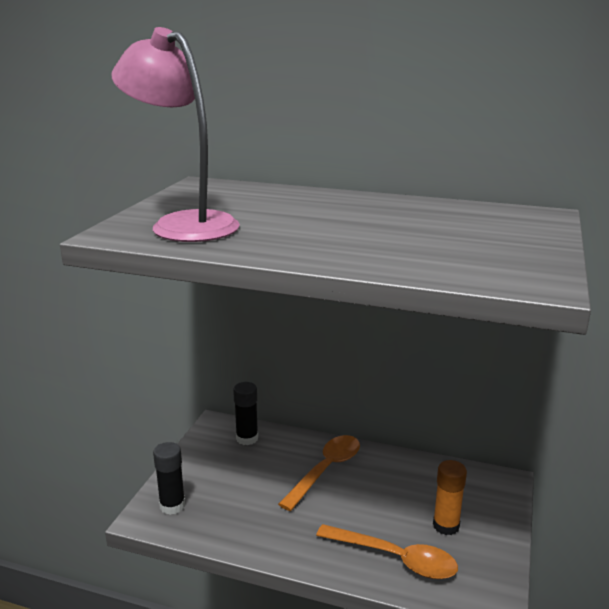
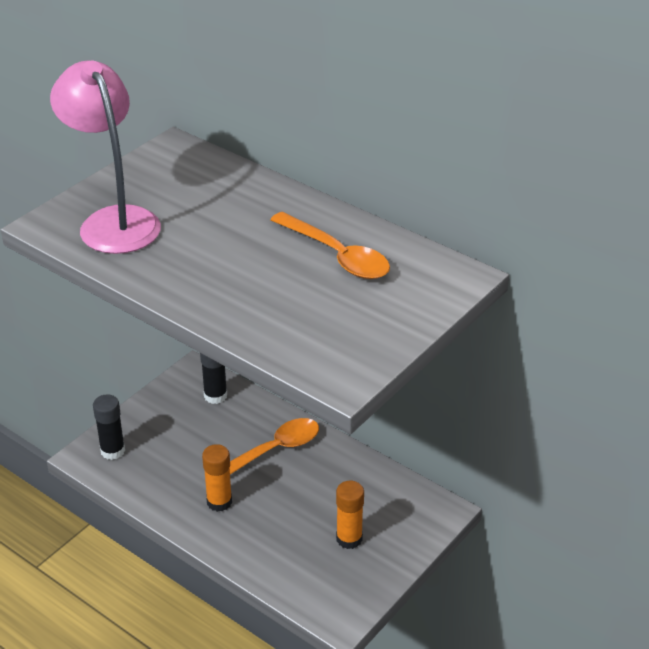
camera: 20 degrees right, 15 degrees up
orange spoon [316,524,458,579] -> orange spoon moved to [270,212,390,279]
none -> orange glue stick [202,444,232,512]

